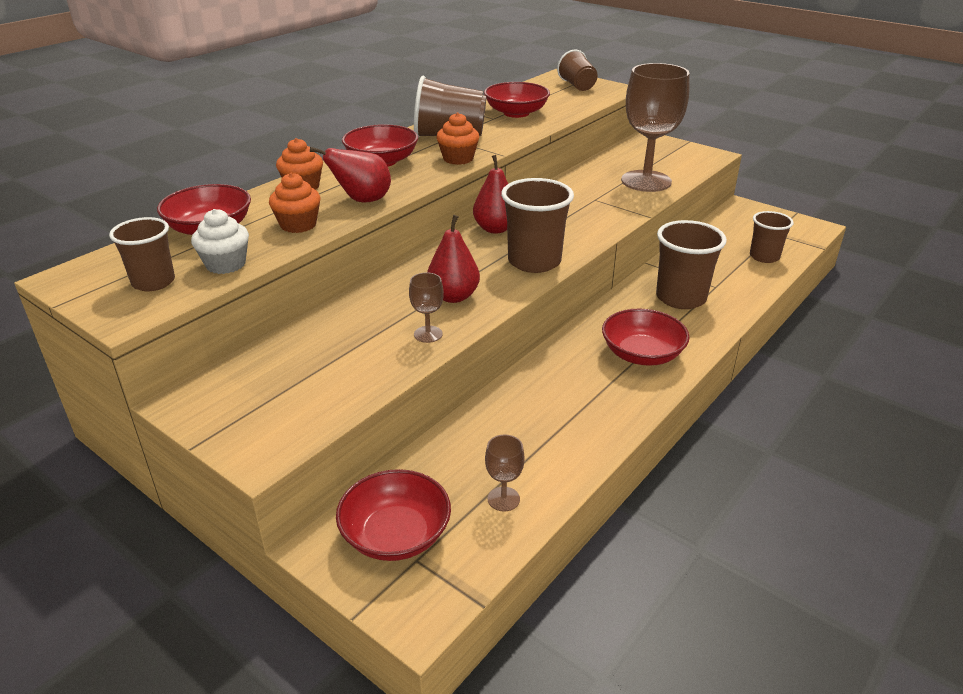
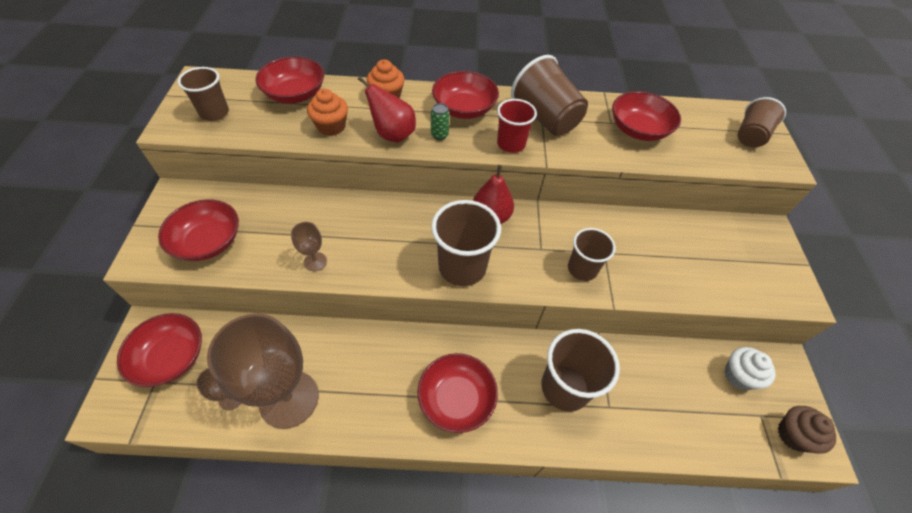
camera: 50 degrees right, 20 degrees up
white cupcake [191,209,249,274] -> white cupcake moved to [725,347,776,390]
red pear [427,215,480,303] -> none
orange cupcake [436,113,479,165] -> red cup [497,99,537,153]
brown goblet [621,63,690,192] -> brown goblet moved to [207,313,318,429]
brown cup [750,211,794,263] -> brown cup moved to [568,228,616,281]
none -> red bowl [158,199,239,261]
none -> green can [431,103,450,140]
none -> brown cupcake [778,406,836,454]

